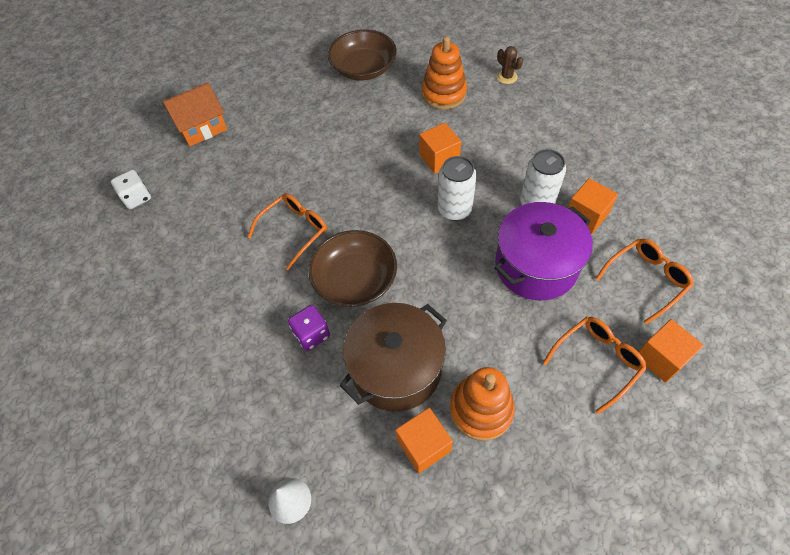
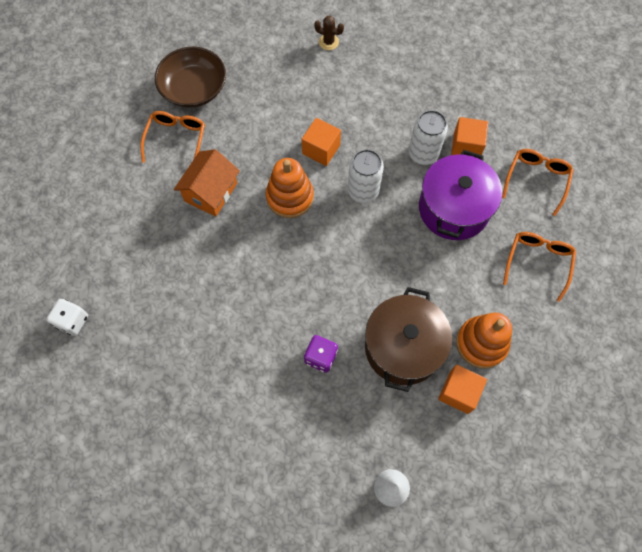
camera: 35 degrees left, 10 degrees up
orange house [163,83,228,146] -> orange house moved to [174,149,240,217]
orange glasses [247,193,327,270] -> orange glasses moved to [140,111,205,163]
brown bowl [308,230,397,307] -> none
orange stacking toy [422,36,467,110] -> orange stacking toy moved to [266,158,314,218]
orange cube [638,319,704,383] -> none

